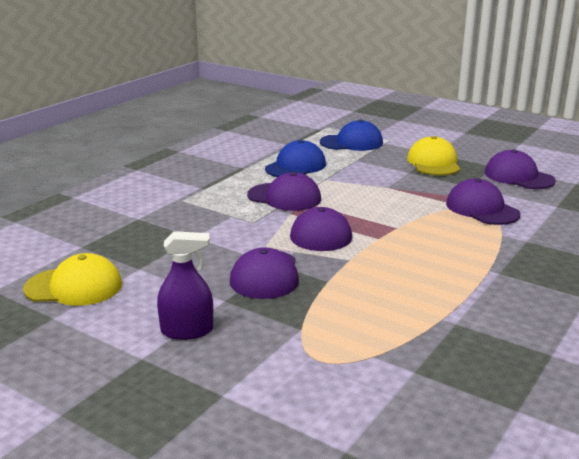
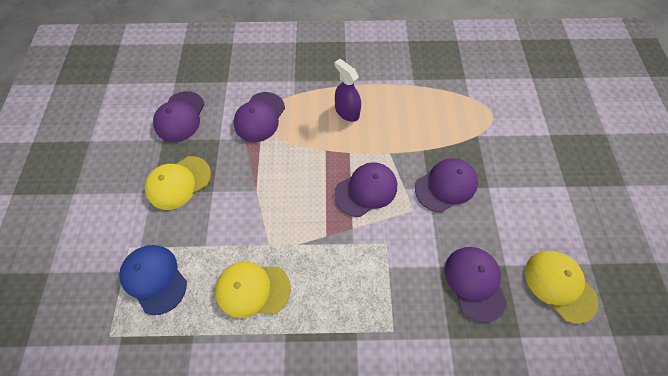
camera: 125 degrees left, 40 degrees up
purple spray bottle [157,231,213,340] -> purple spray bottle moved to [335,59,361,122]
purple cap [247,172,321,211] -> purple cap moved to [445,247,507,323]
blue cap [265,140,326,177] -> yellow cap [215,261,291,318]

